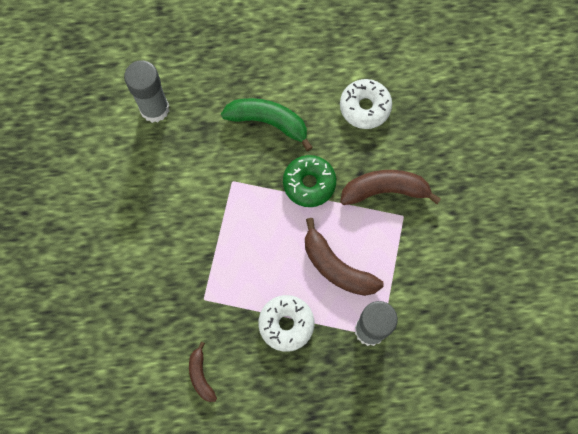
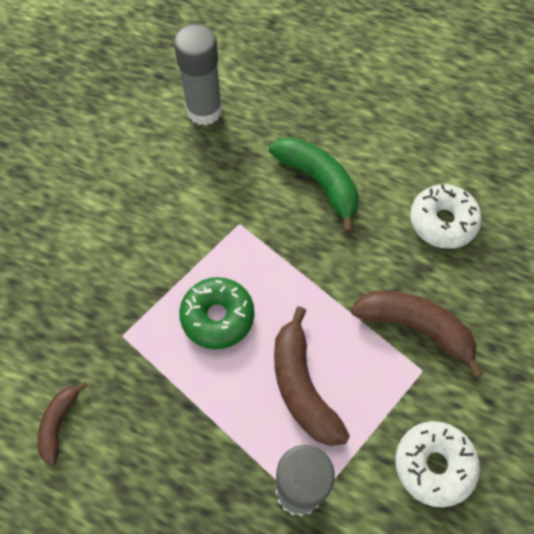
camera: 30 degrees right, 10 degrees down
white donut [258,295,314,352] -> white donut moved to [396,421,480,507]
green donut [283,155,336,207] -> green donut moved to [179,277,255,349]

